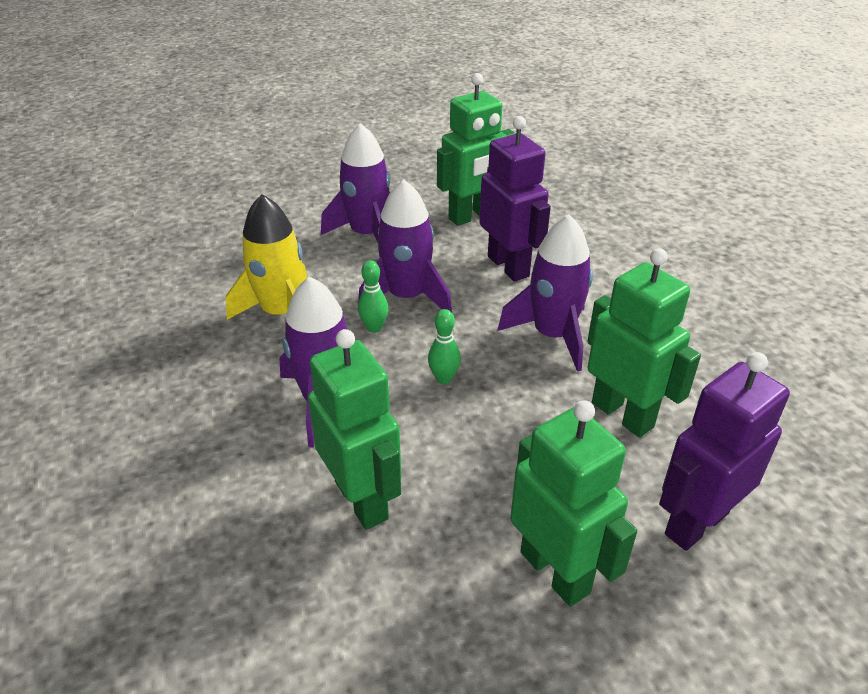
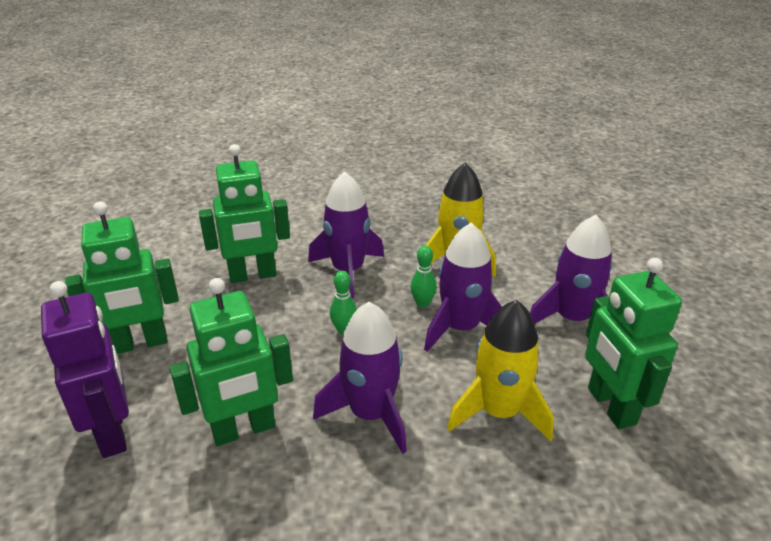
camera: 105 degrees right, 5 degrees down
purple robot [479,116,551,282] -> yellow rocket [447,300,554,441]

